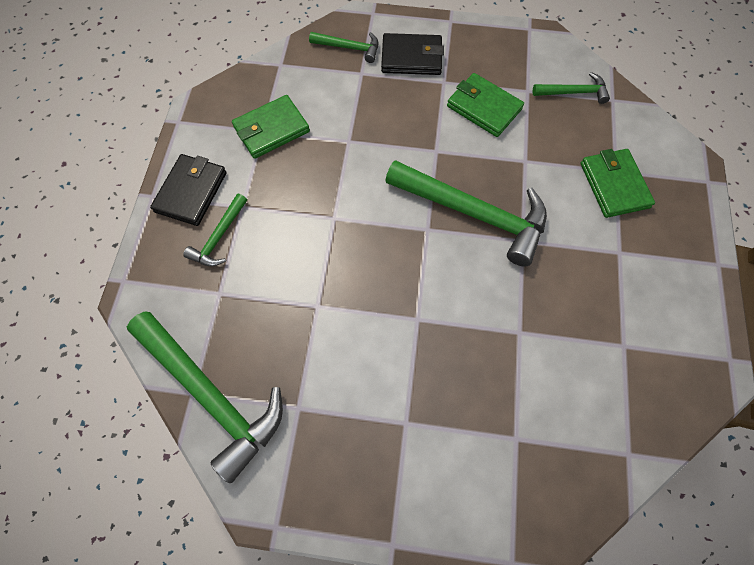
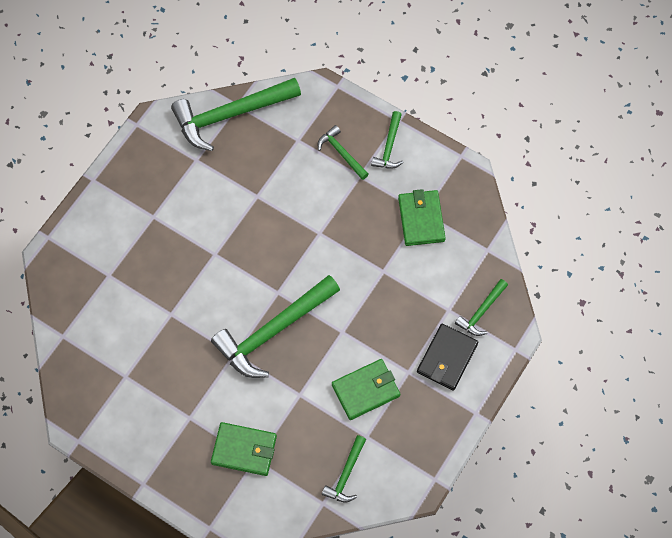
camera: 115 degrees right, 0 degrees up
black wallet [150,154,227,226] -> green hammer [371,111,403,169]

